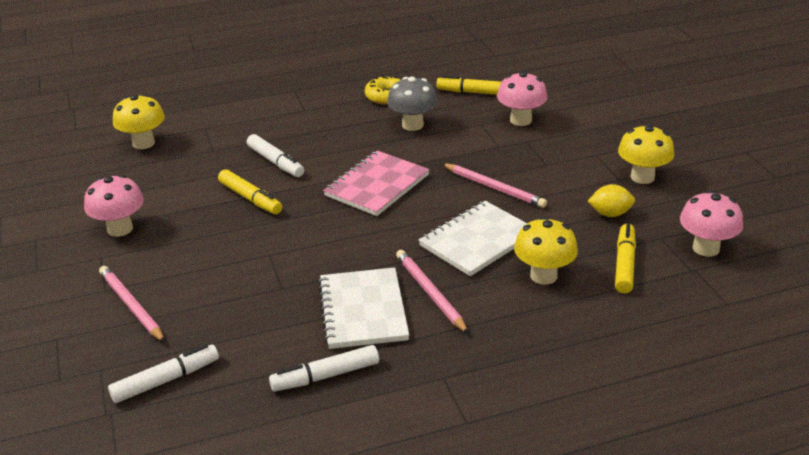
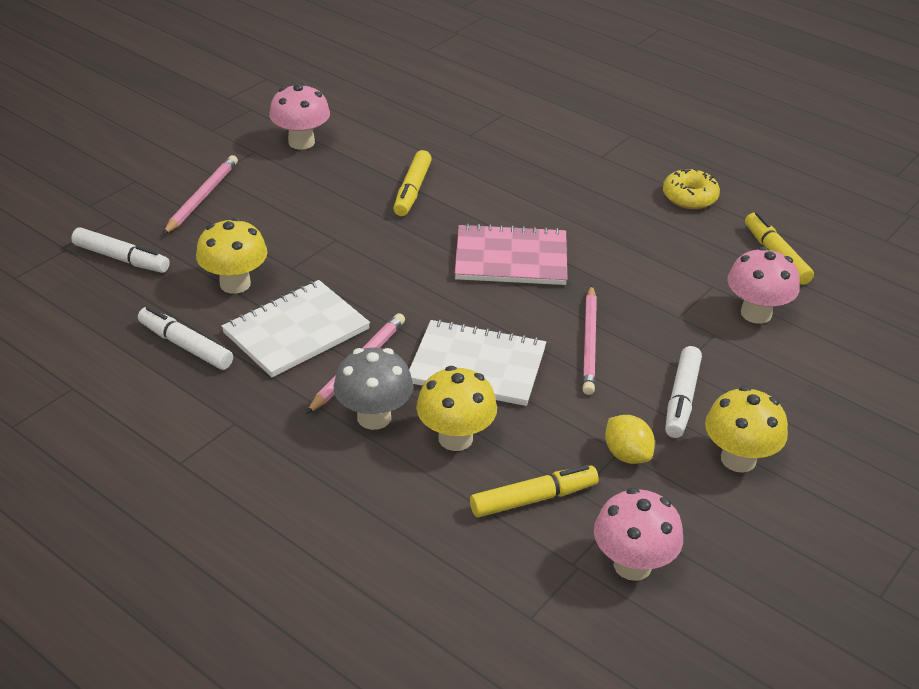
camera: 55 degrees right, 5 degrees up
yellow mushroom [113,94,165,149] -> yellow mushroom moved to [196,217,267,294]
white marker [247,134,304,177] -> white marker moved to [665,346,702,438]
grey mushroom [387,77,437,131] -> grey mushroom moved to [334,348,413,430]

